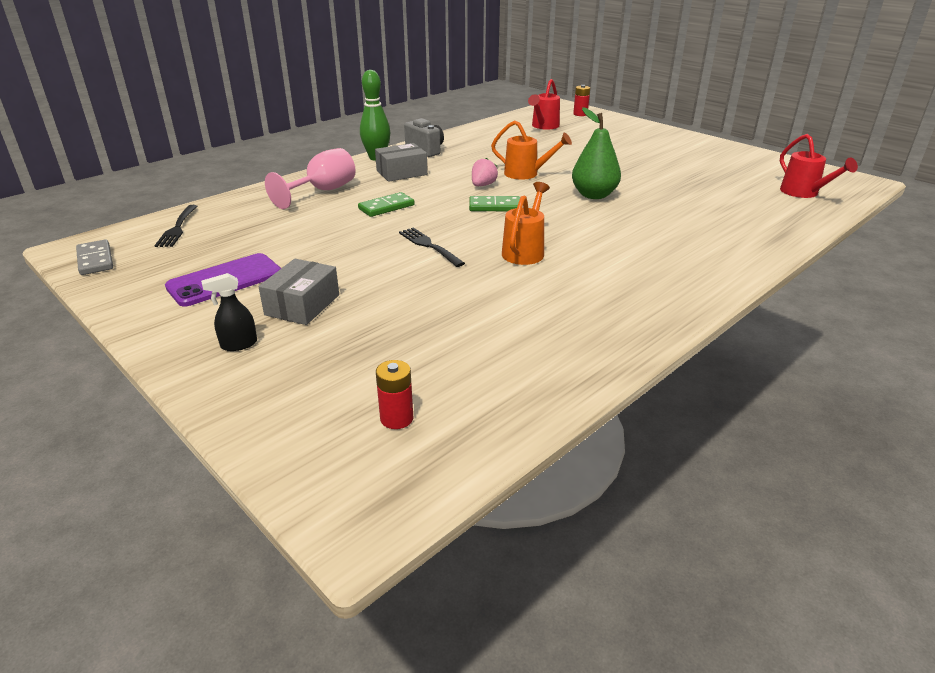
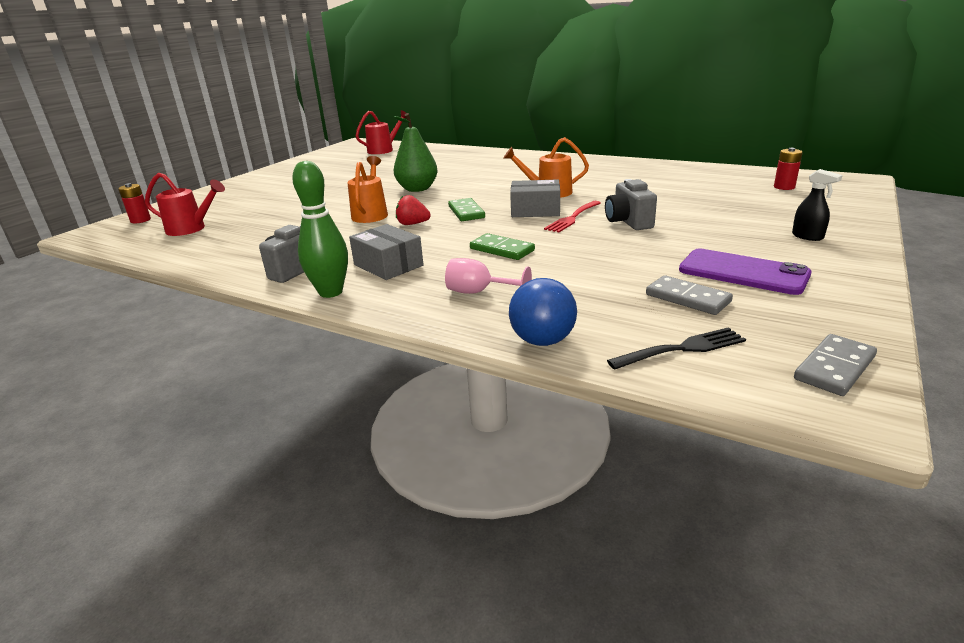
camera: 105 degrees left, 5 degrees down
grey box [258,259,339,325] -> grey box moved to [510,179,560,217]
pink goblet [265,148,355,209] -> pink goblet [445,258,532,294], size x0.65
black fork [399,228,465,267] -> red fork [544,201,601,232]
pink strawberry [472,158,498,186] -> red strawberry [396,195,431,225]
none -> blue ball [509,278,577,346]
none -> grey camera [605,179,657,230]
none -> grey domino [646,275,733,315]

